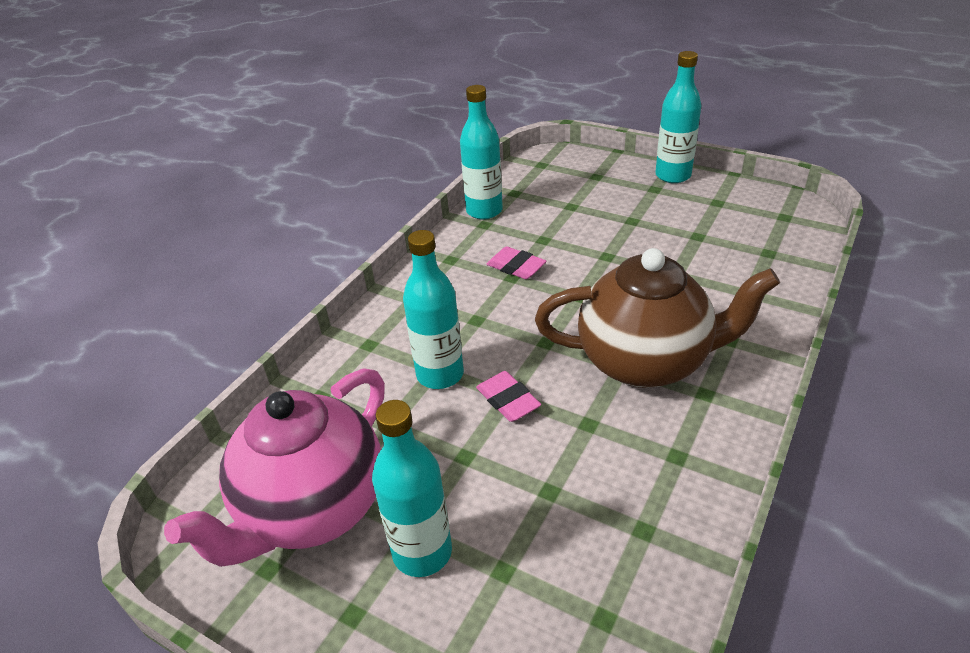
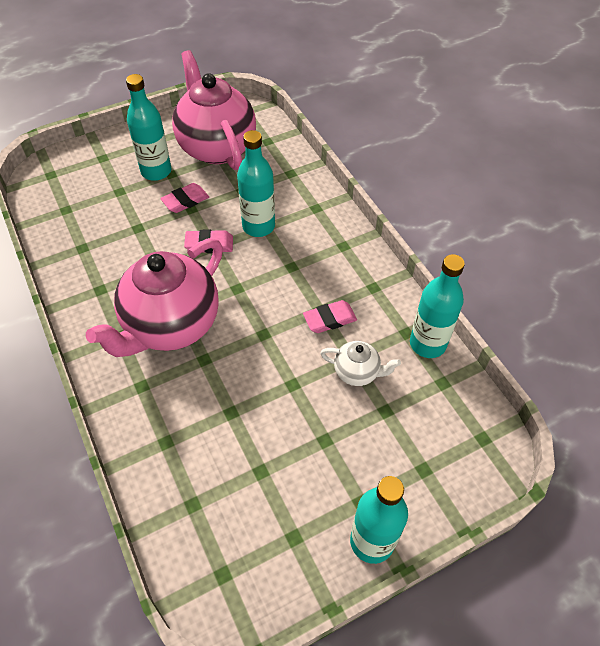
camera: 120 degrees right, 15 degrees up
brown teapot [535,248,780,388] -> pink teapot [86,238,223,357]
none -> pink eraser [160,183,209,213]
none -> white teapot [320,341,401,386]

